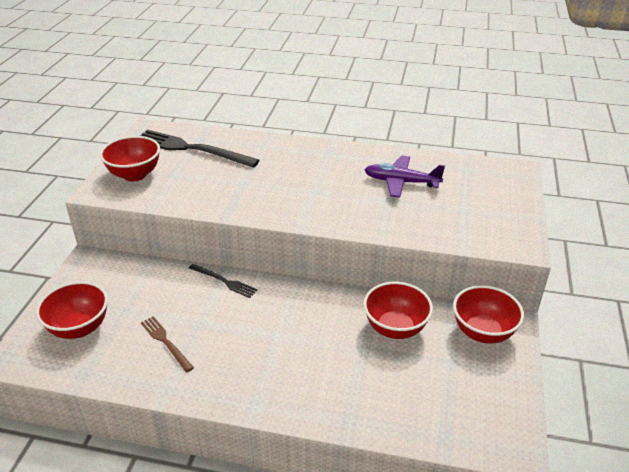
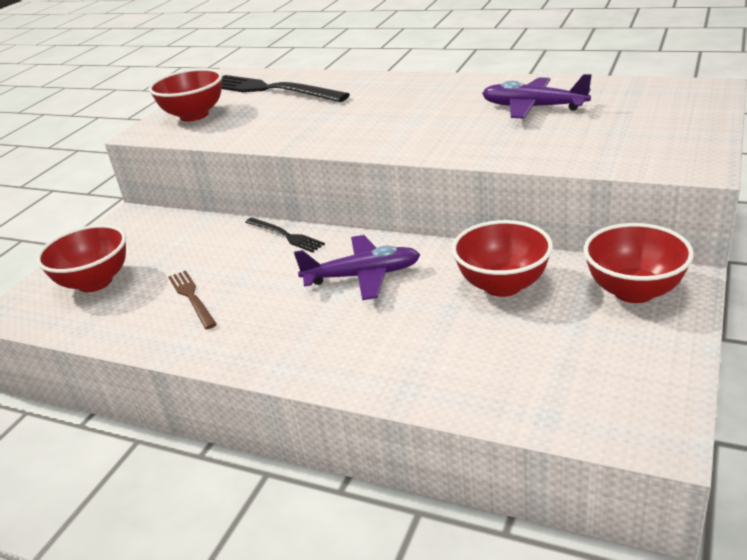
camera: 15 degrees right, 5 degrees down
none -> purple plane [294,235,420,300]

